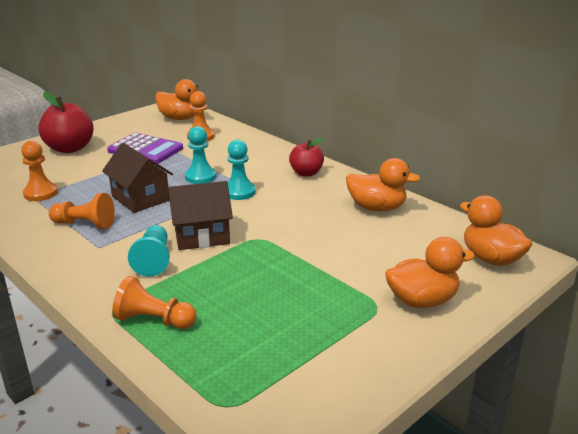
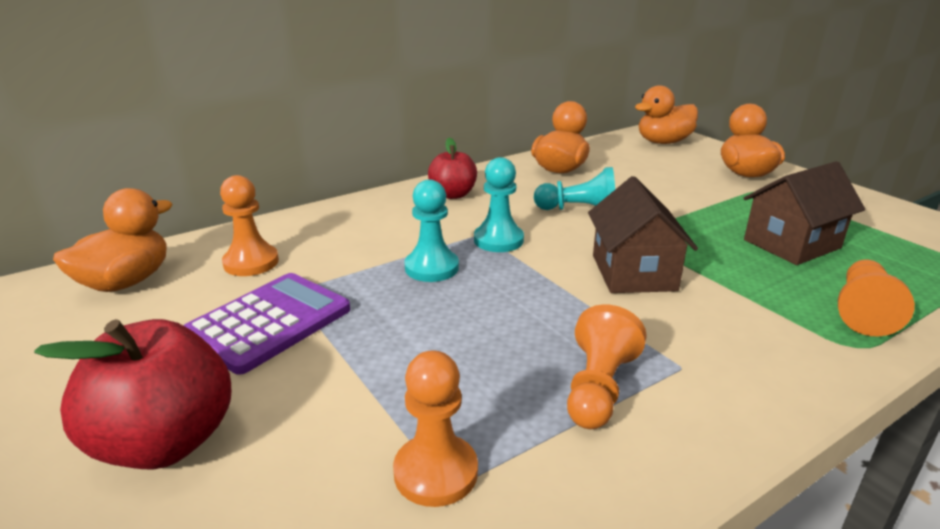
camera: 80 degrees left, 0 degrees up
brown house [102,143,173,213] -> brown house moved to [744,161,865,265]
turquoise pawn [128,225,170,277] -> turquoise pawn moved to [534,167,615,210]

